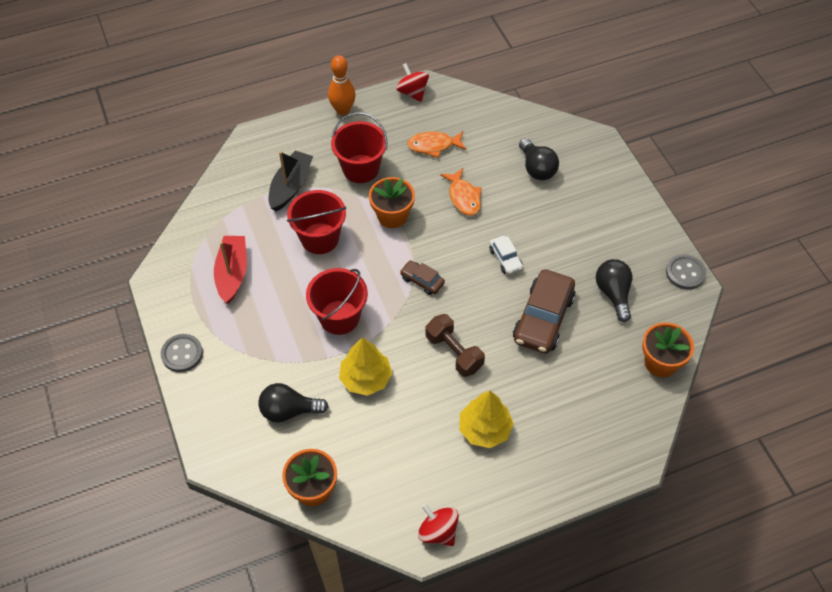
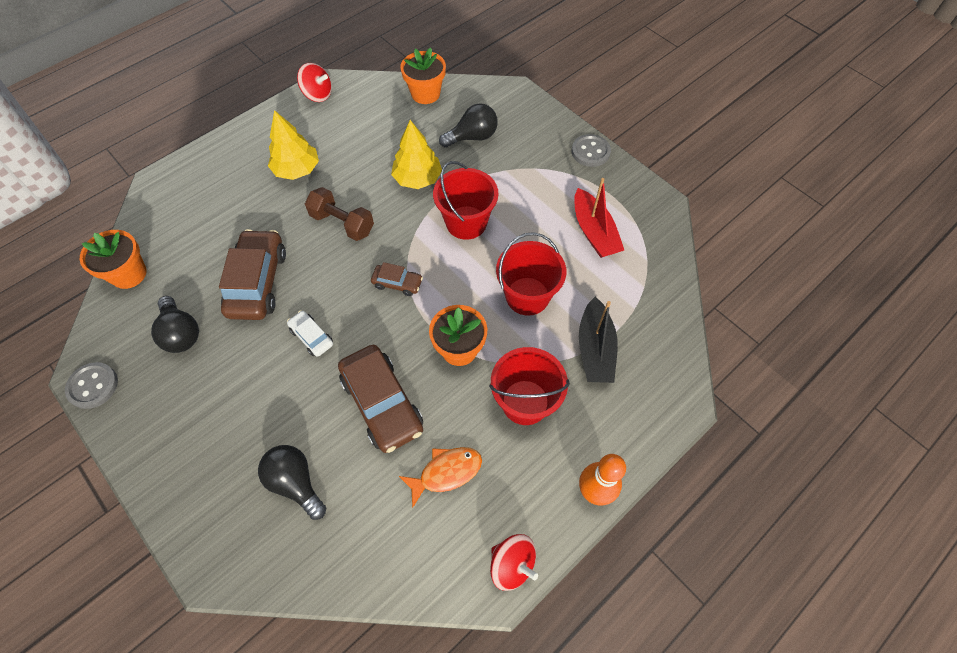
camera: 160 degrees right, 5 degrees up
orange fish [440,168,482,216] -> brown car [338,345,423,453]

